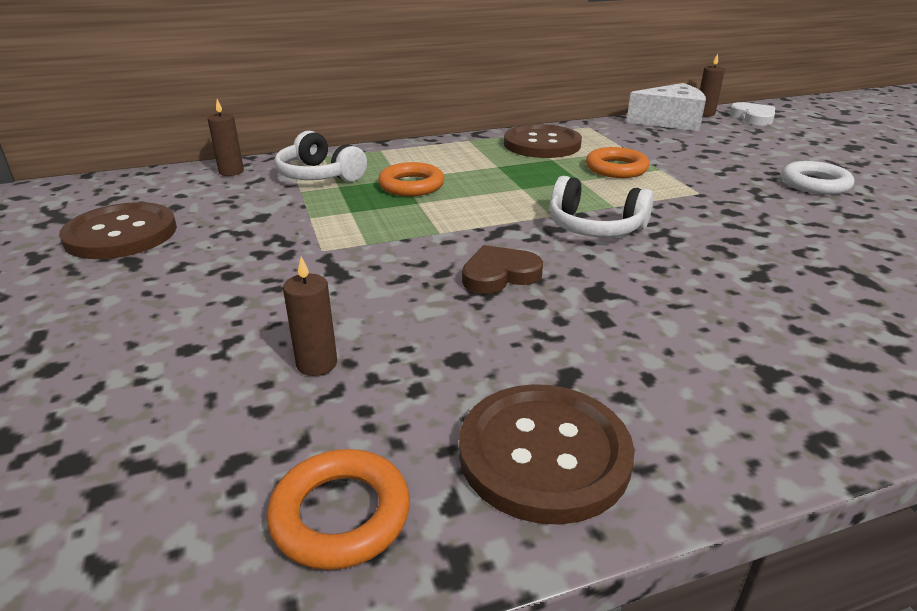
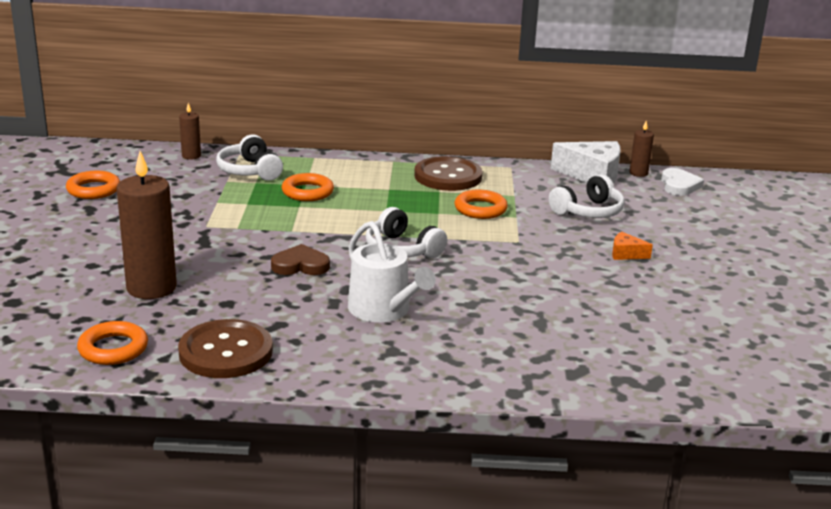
camera: 20 degrees right, 5 degrees down
brown button [59,202,177,259] -> orange ring [66,171,120,199]
brown candle [283,257,337,376] -> brown candle [116,151,177,299], size x2.06
white ring [782,161,854,195] -> orange cheese [612,232,653,260]
none -> white watering can [348,221,436,322]
none -> white headphones [549,174,625,218]

